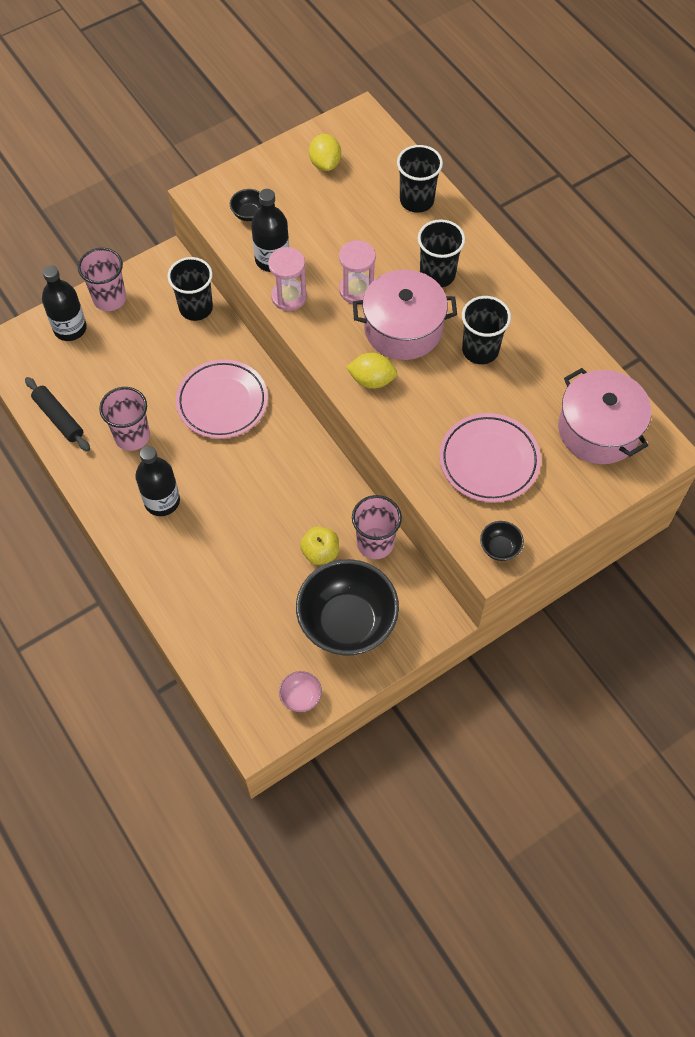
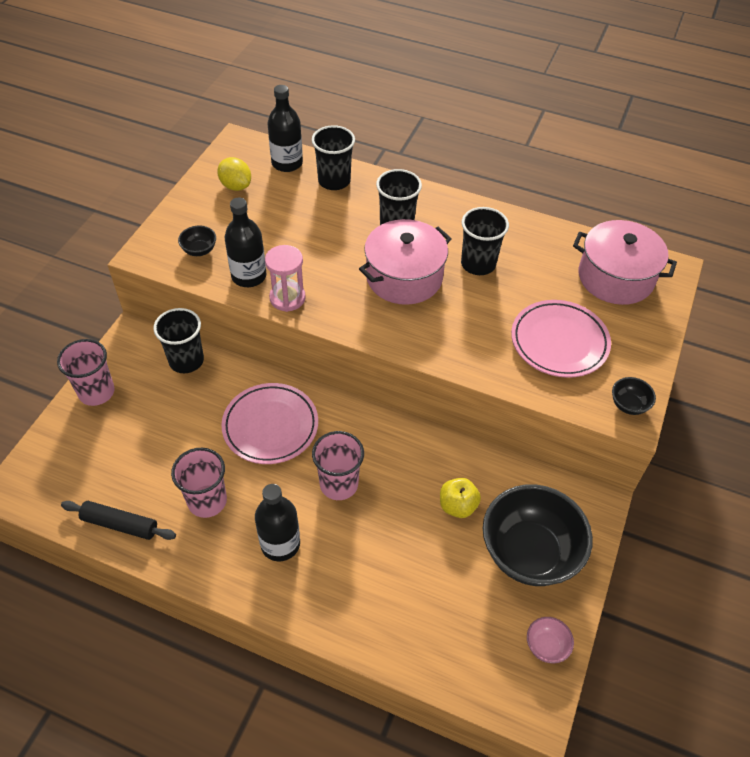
camera: 35 degrees left, 10 degrees down
black bottle [42,265,87,341] -> black bottle moved to [267,85,303,172]
pink hourglass [339,240,376,304] -> none
yellow lemon [346,353,397,389] -> none
pink cup [352,495,402,559] -> pink cup moved to [312,431,364,500]

